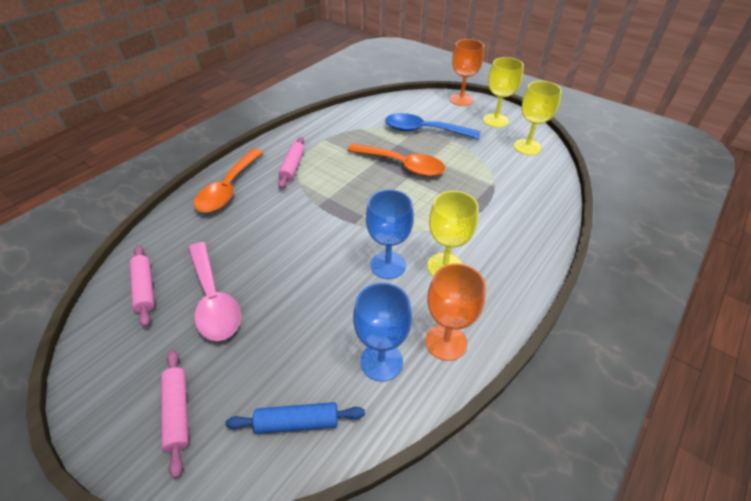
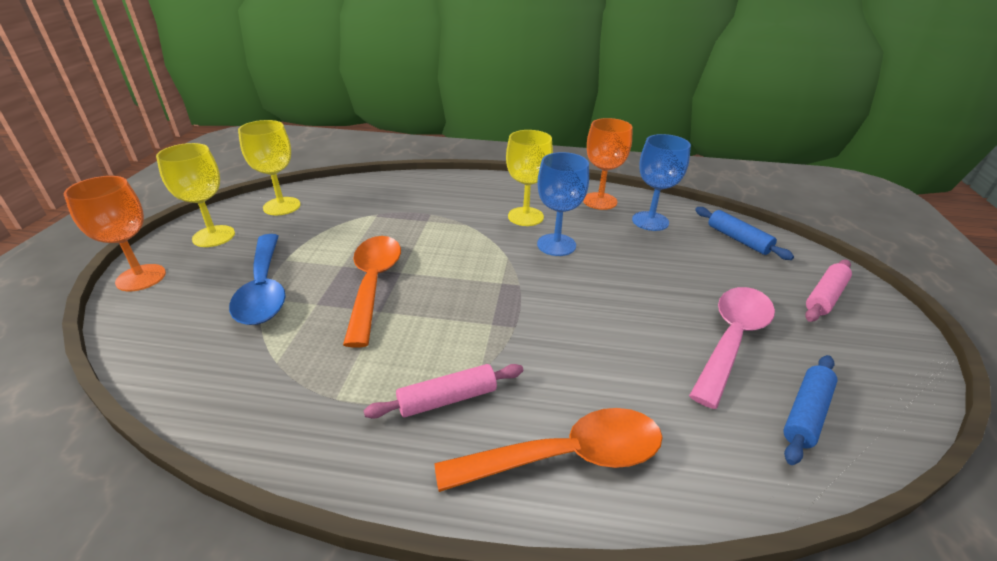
camera: 120 degrees left, 10 degrees down
pink rolling pin [130,245,155,327] -> blue rolling pin [783,355,837,465]

